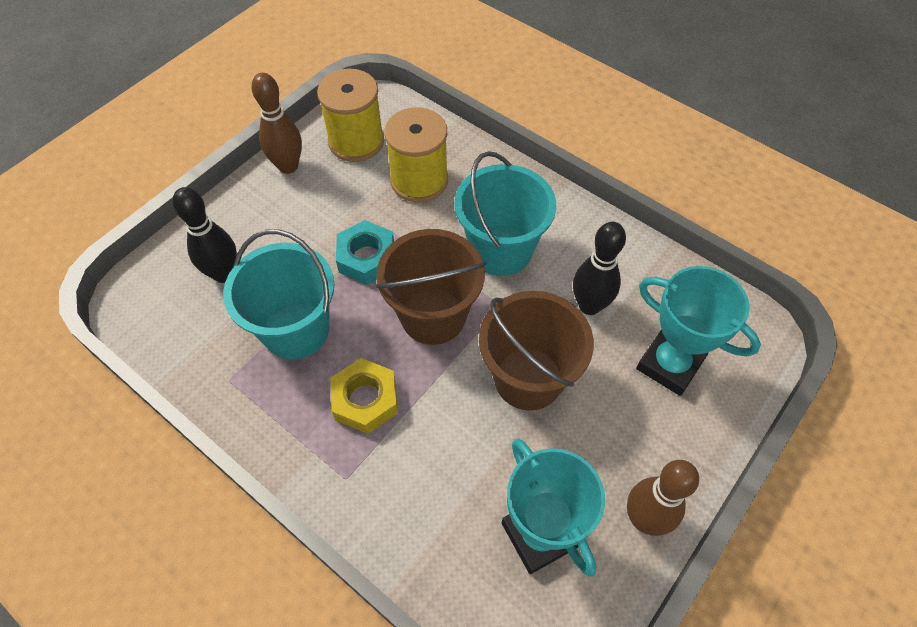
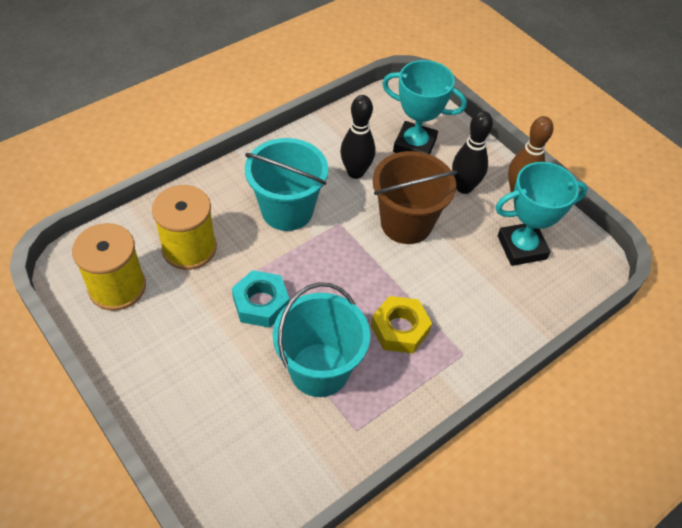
camera: 80 degrees left, 5 degrees down
black bowling pin [172,187,237,283] -> black bowling pin moved to [452,111,493,194]
brown bowling pin [251,73,302,174] -> none
brown bucket [376,229,486,345] -> none
turquoise trophy [636,266,761,396] -> turquoise trophy turned 60 degrees clockwise [382,60,467,154]

